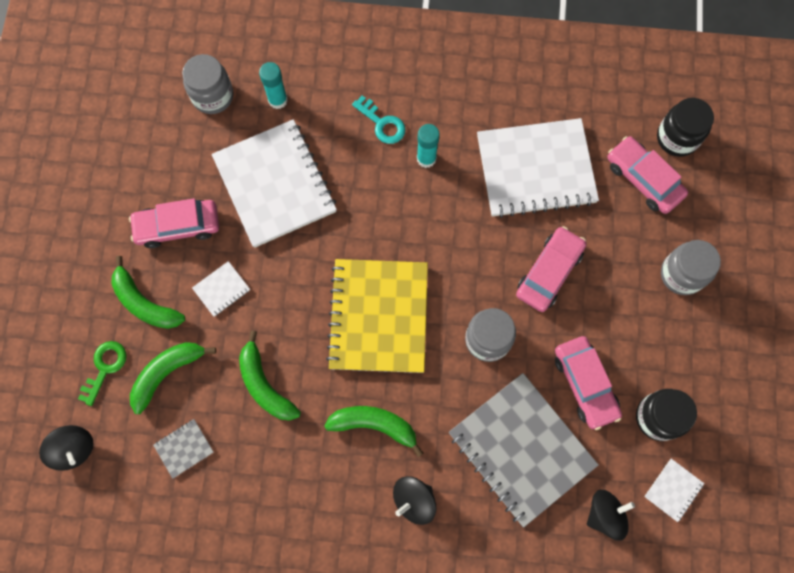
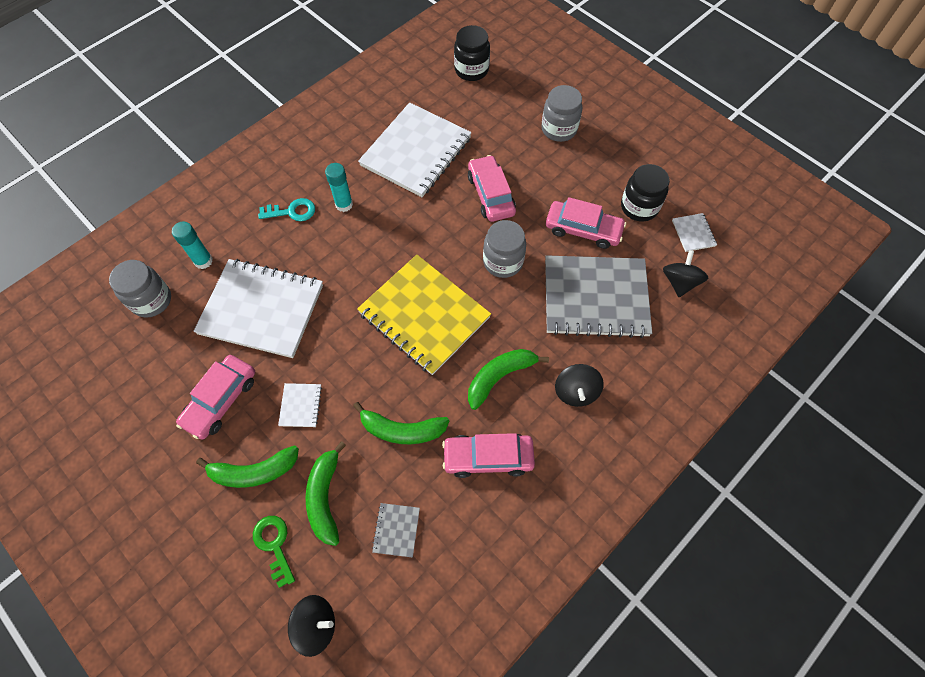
camera: 50 degrees left, 10 degrees down
pink car [607,136,688,214] -> pink car moved to [442,433,535,478]

